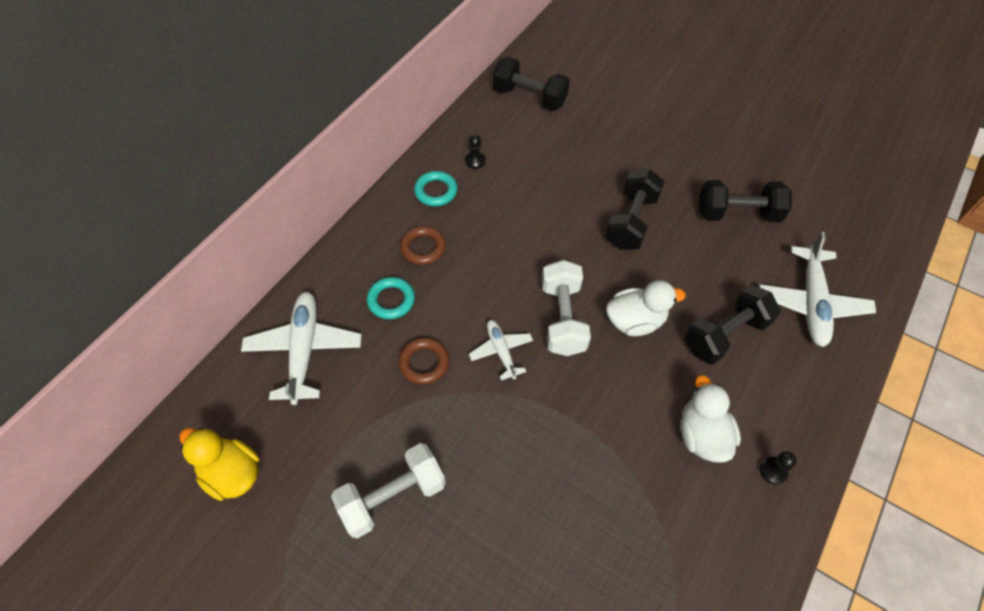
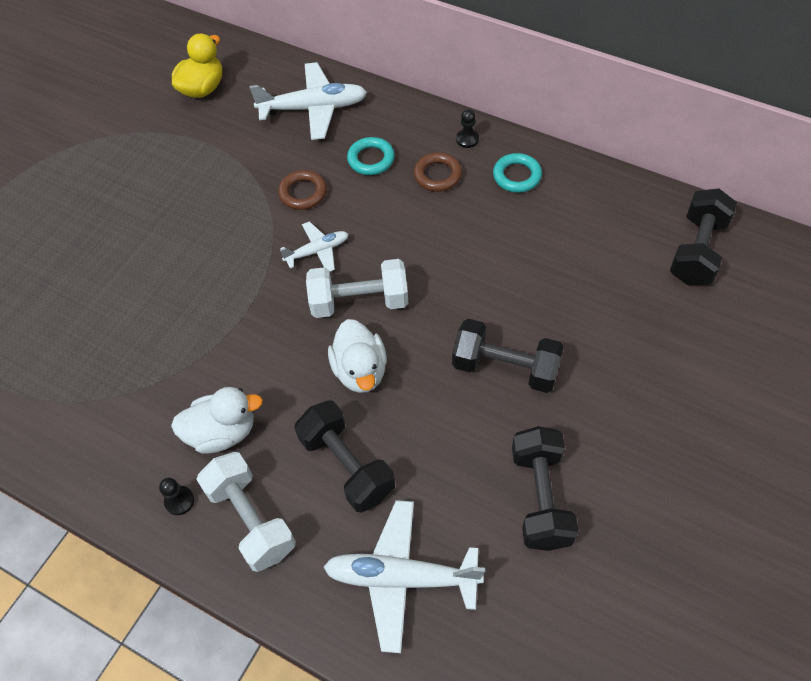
camera: 90 degrees right, 0 degrees up
white dumbbell [331,443,446,538] -> white dumbbell moved to [196,452,296,572]
black pawn [465,135,485,169] -> black pawn moved to [456,109,479,148]

